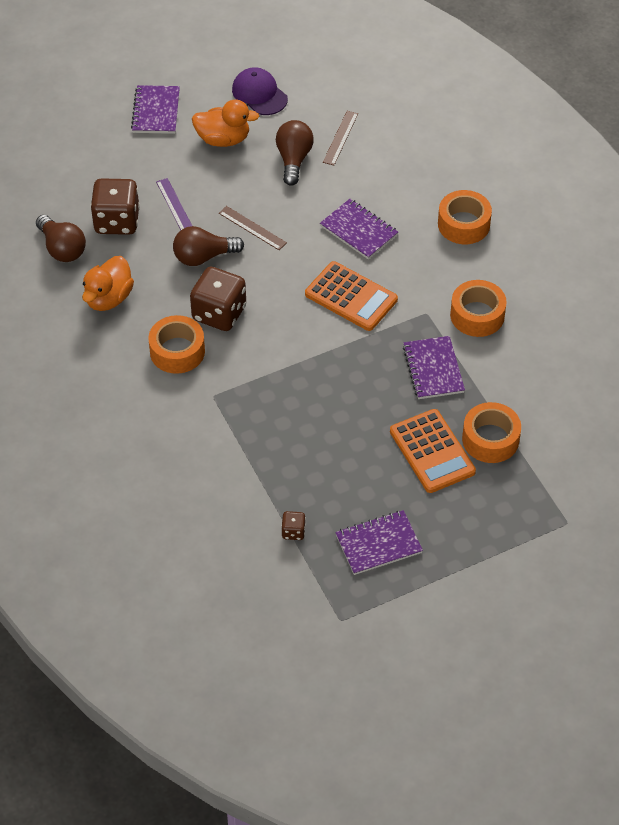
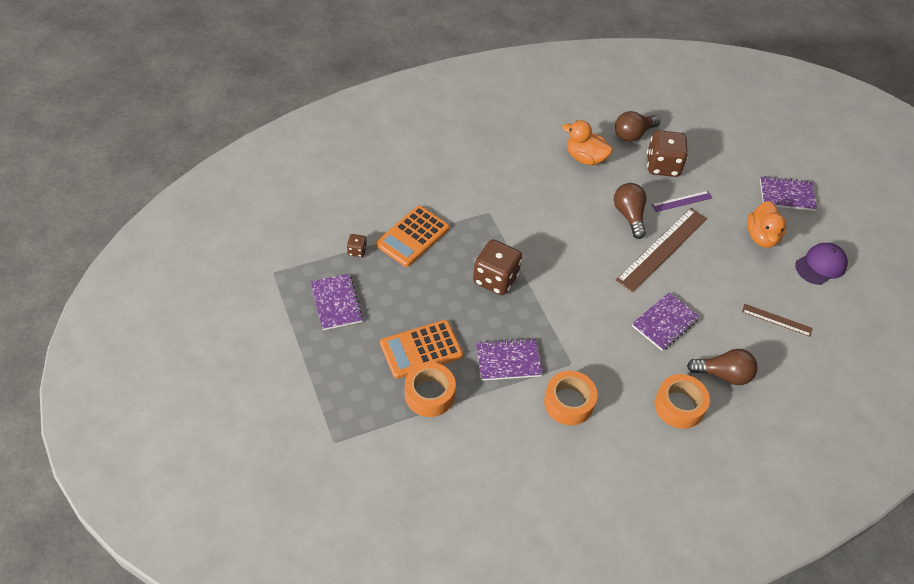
camera: 90 degrees right, 0 degrees up
orange tape [148,315,205,374] -> none
brown dice [190,267,246,331] -> brown dice moved to [473,239,522,295]
brown ruler [219,206,287,250] -> brown ruler [616,208,707,292], size x1.97
brown light bulb [276,120,314,186] -> brown light bulb moved to [687,349,758,385]
orange calculator [305,261,398,331] -> orange calculator moved to [376,206,449,267]

